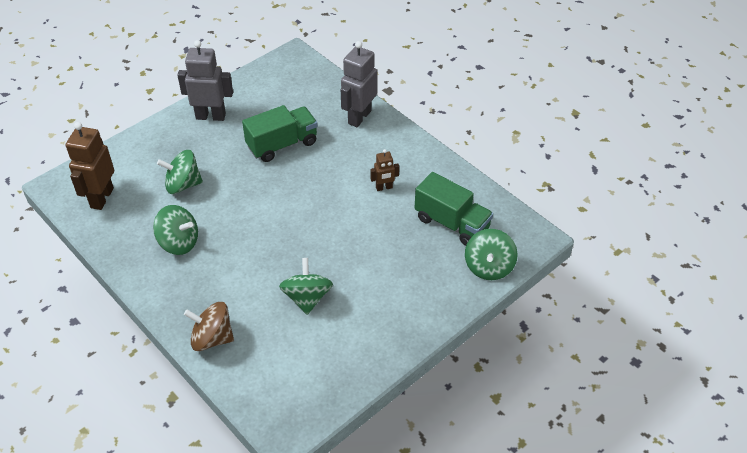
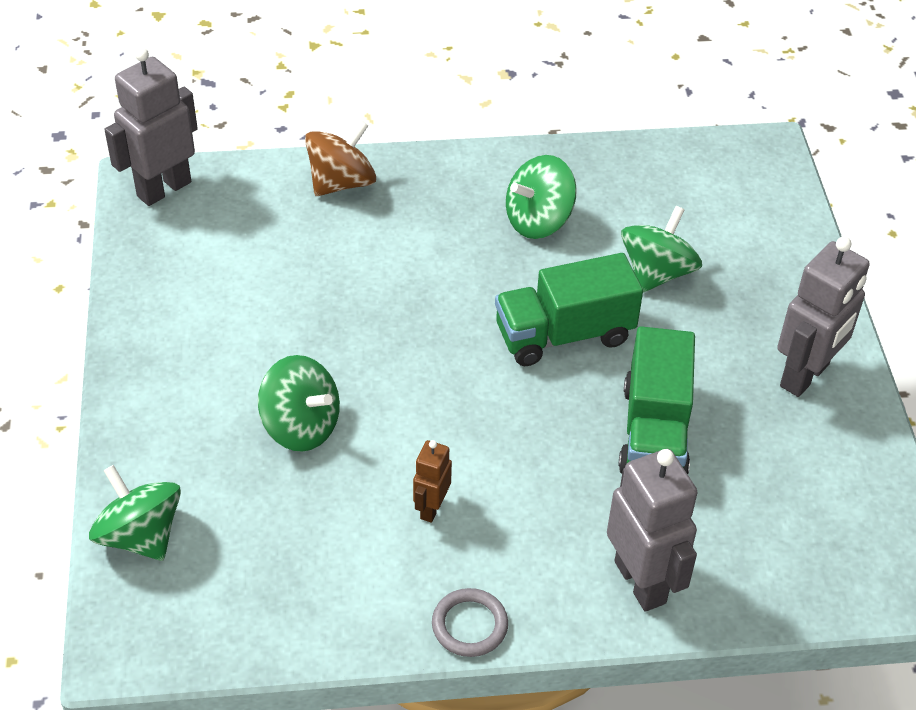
camera: 125 degrees right, 0 degrees up
brown robot [66,122,114,210] -> none
green spinning top [279,258,333,315] -> green spinning top moved to [258,355,340,452]
green truck [415,172,493,246] -> green truck moved to [495,253,643,366]
none -> grey robot [104,47,198,206]
none -> grey ring [432,588,508,657]

